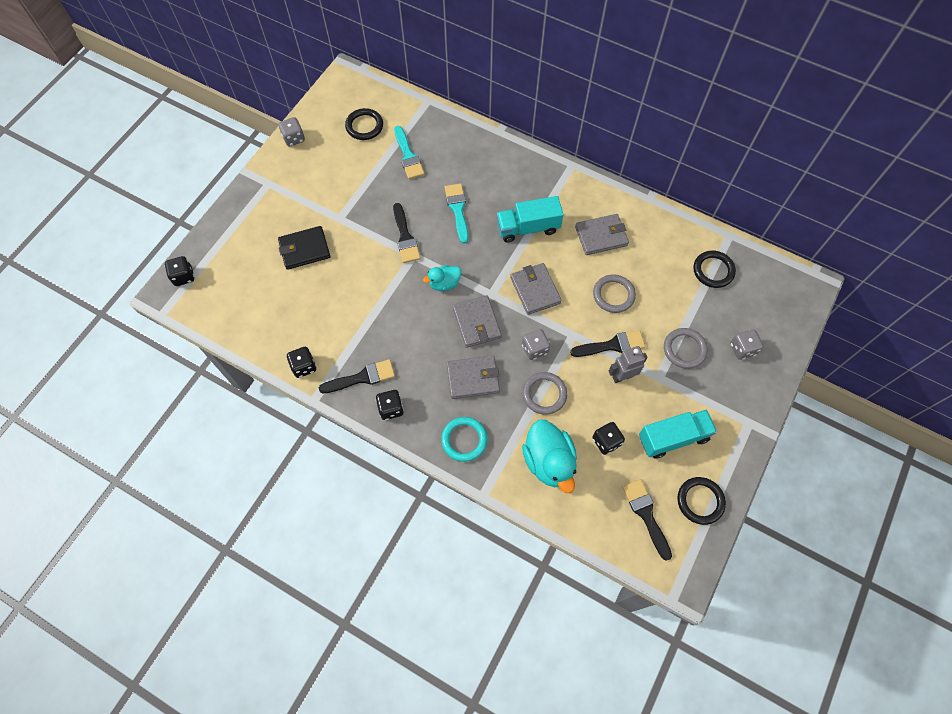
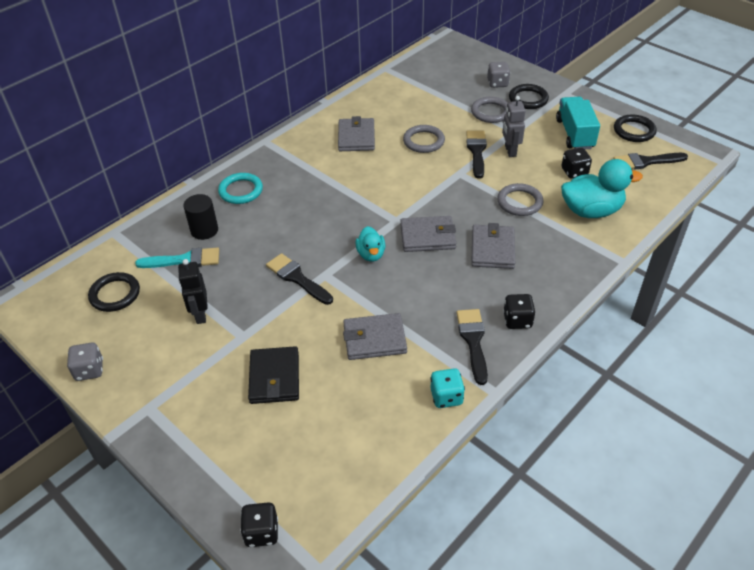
camera: 75 degrees left, 20 degrees down
black dice [287,347,316,378] -> turquoise dice [430,368,465,408]
black brush [393,203,421,263] -> black brush turned 135 degrees counterclockwise [266,253,333,305]
turquoise ring [441,417,488,462] -> turquoise ring moved to [218,173,263,204]
turquoise brush [445,184,469,244] -> none
turquoise truck [497,196,564,243] -> none
grey wallet [510,263,562,315] -> grey wallet moved to [343,313,407,360]
grey dice [522,329,550,360] -> none
black ring [693,250,736,288] -> black ring moved to [509,84,549,109]
none -> black robot [178,259,208,324]
none -> black cylinder [183,194,218,240]

